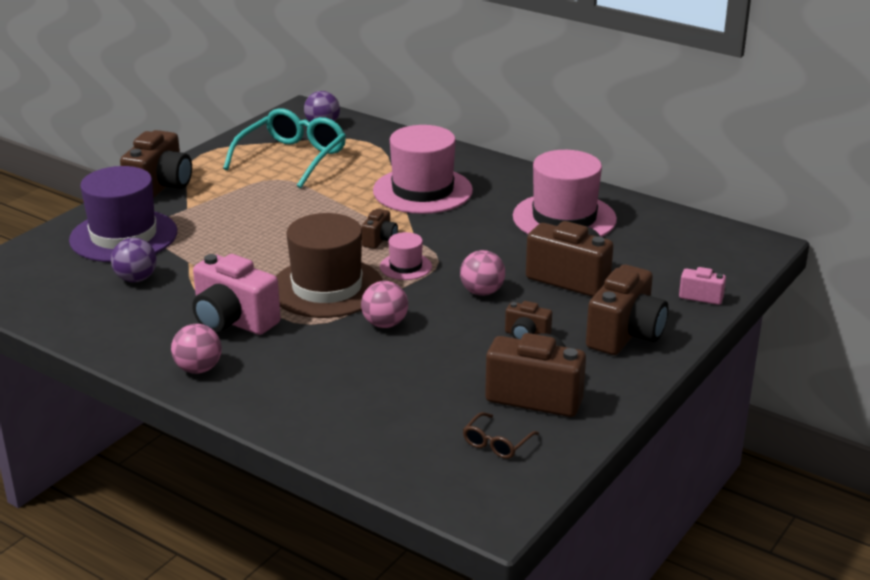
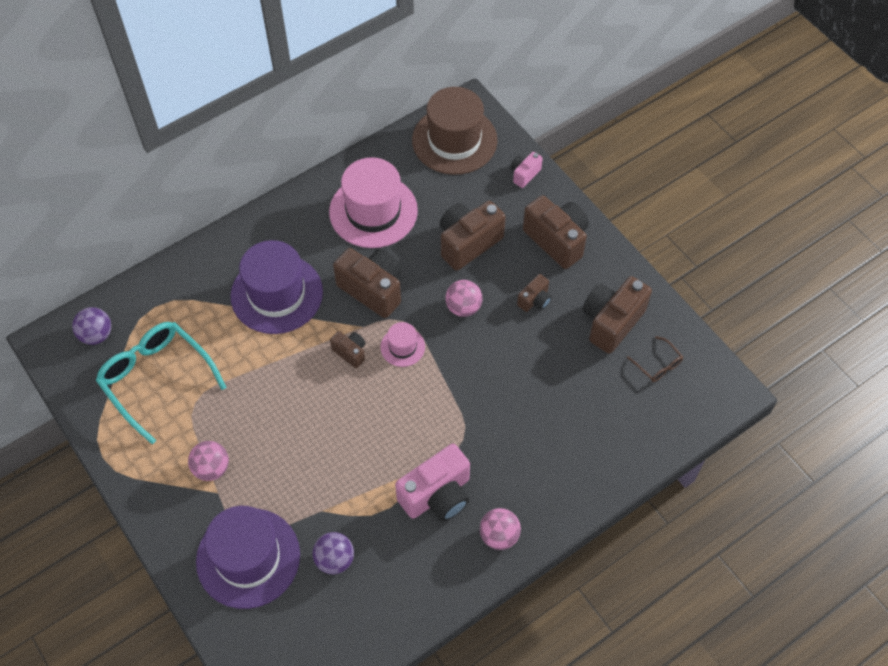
camera: 70 degrees left, 30 degrees up
brown camera [120,130,192,198] -> brown camera moved to [333,248,401,318]
brown hat [276,213,383,318] -> brown hat moved to [412,87,497,175]
pink ball [361,281,408,328] -> pink ball moved to [188,441,229,481]
pink hat [373,125,473,214] -> purple hat [231,240,323,334]

